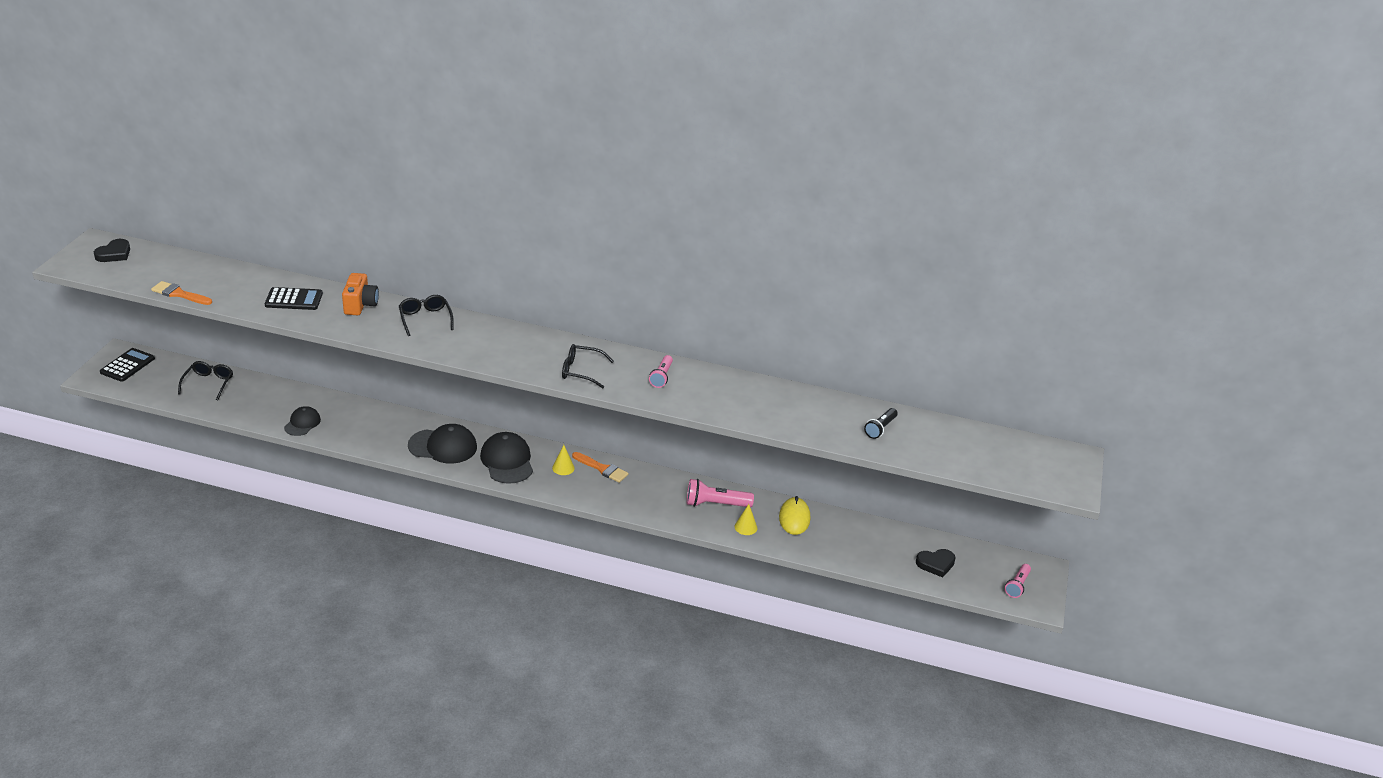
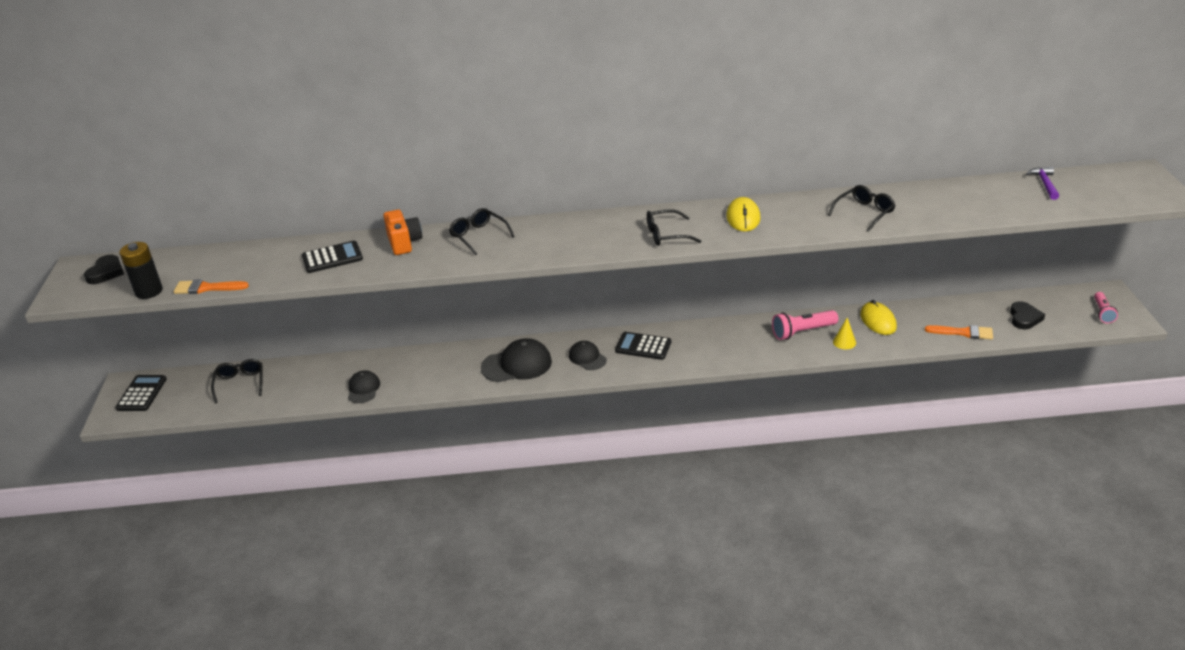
camera: 15 degrees left, 0 degrees up
black cap [480,432,533,484] -> black cap [569,341,607,370], size x0.60
yellow cone [552,445,575,475] -> black calculator [615,332,671,360]
orange brush [572,452,628,483] -> orange brush moved to [925,325,993,340]
pink flashlight [649,355,673,388] -> yellow mouse [726,197,760,232]
black flashlight [864,408,898,439] -> none
black heart [916,549,956,578] -> black heart turned 45 degrees counterclockwise [1010,301,1045,329]
none -> black battery [119,242,163,299]
none -> black glasses [828,185,895,232]
none -> purple hammer [1026,167,1059,200]

